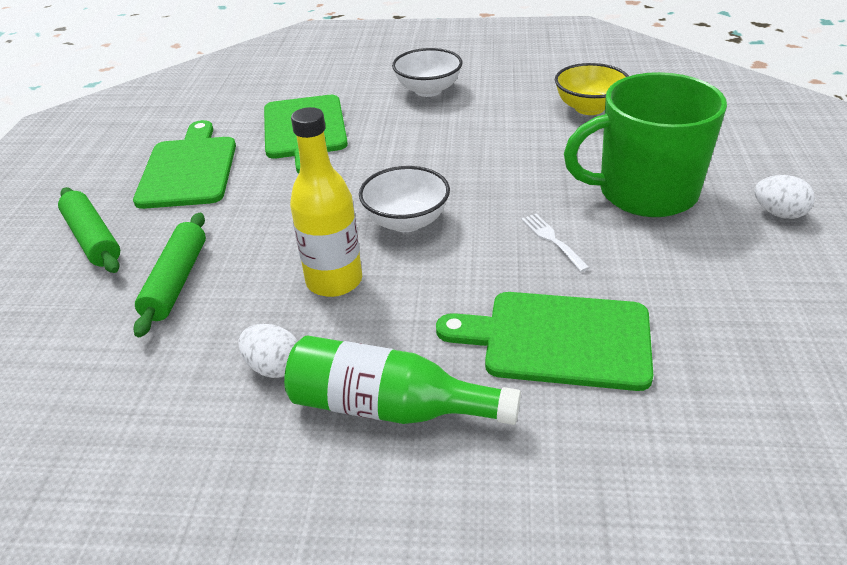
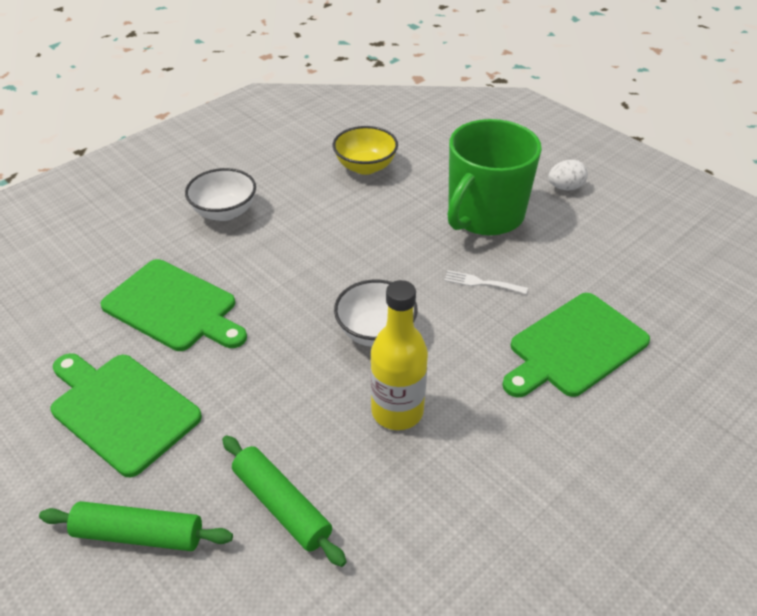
camera: 50 degrees left, 5 degrees up
white egg [238,324,298,378] -> none
green bottle [284,335,521,425] -> none

